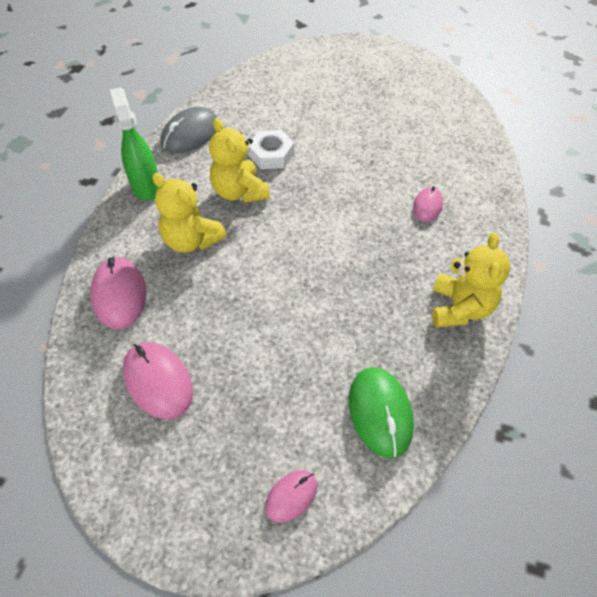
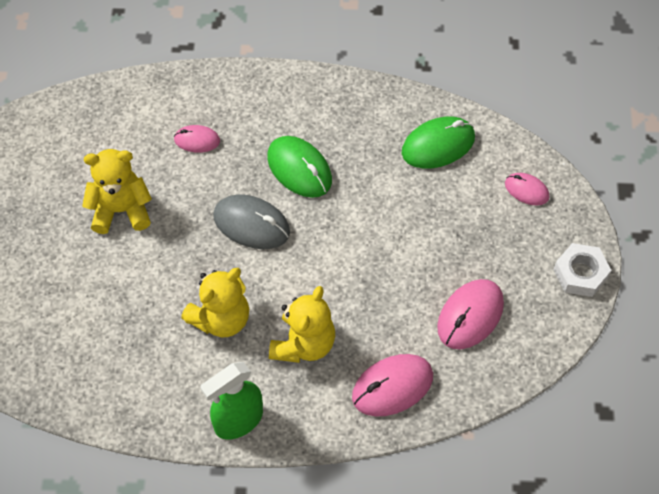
camera: 105 degrees left, 5 degrees up
grey mouse [161,107,217,154] -> grey mouse moved to [213,195,290,249]
white nut [249,130,294,169] -> white nut moved to [553,243,611,297]
yellow teddy bear [432,233,510,327] -> yellow teddy bear moved to [82,149,152,234]
none -> green mouse [267,136,332,198]

